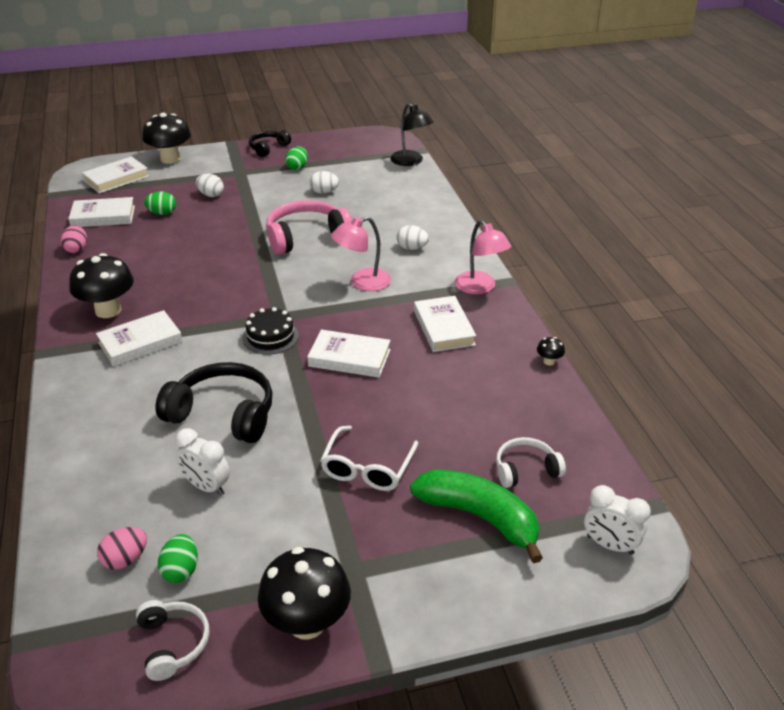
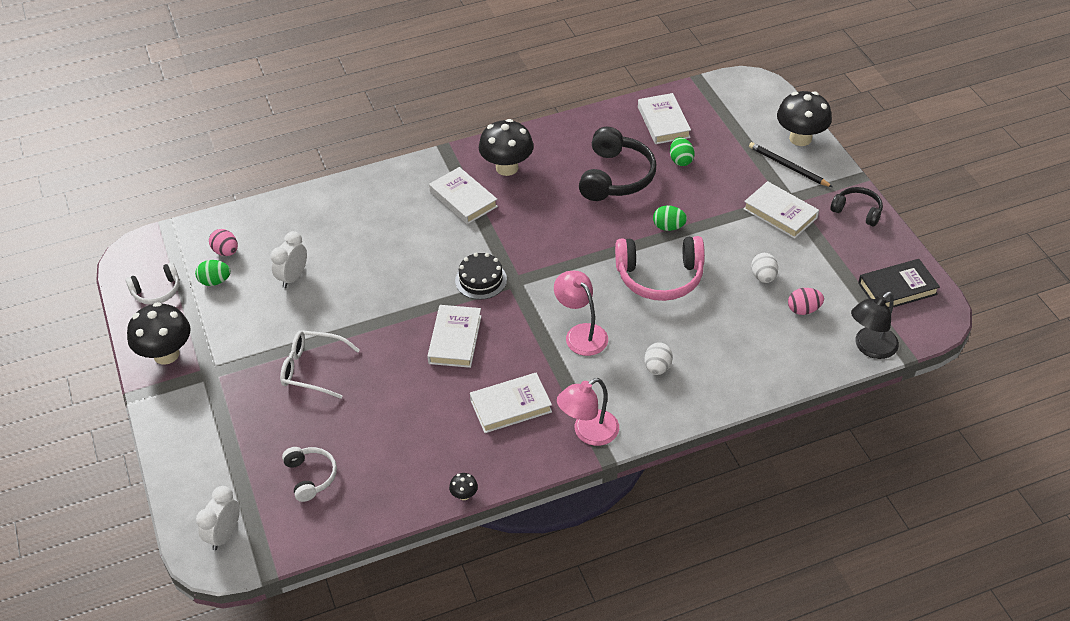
camera: 85 degrees right, 10 degrees up
pink egg [61,225,87,253] -> pink egg moved to [788,288,824,315]
white book [82,156,149,193] -> white book moved to [743,181,819,239]
black headphones [155,362,273,443] -> black headphones moved to [579,127,656,201]
white egg [196,174,224,197] -> none
pink headphones [266,200,352,255] -> pink headphones turned 120 degrees clockwise [615,236,705,301]
green egg [285,147,308,170] -> green egg moved to [653,205,687,231]
green banana [410,469,543,563] -> none
none -> black pencil [749,142,832,187]
none -> black book [858,259,940,308]

